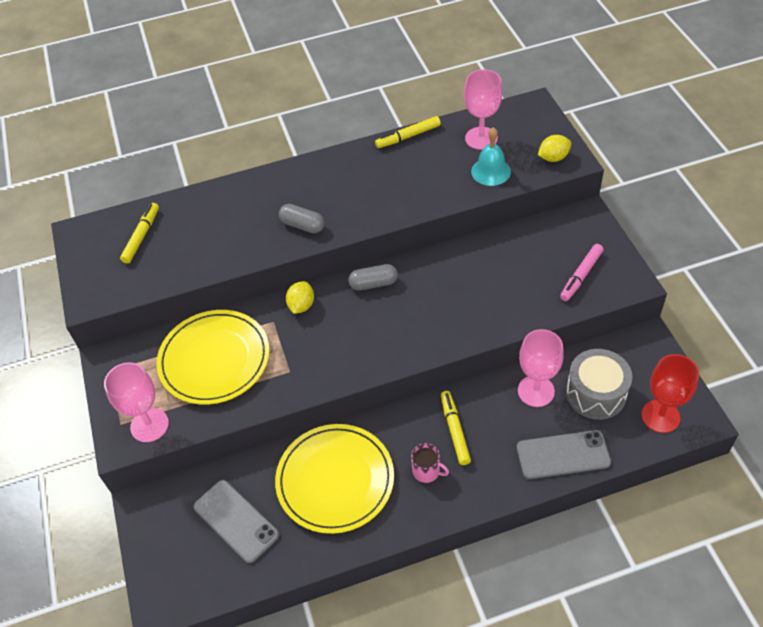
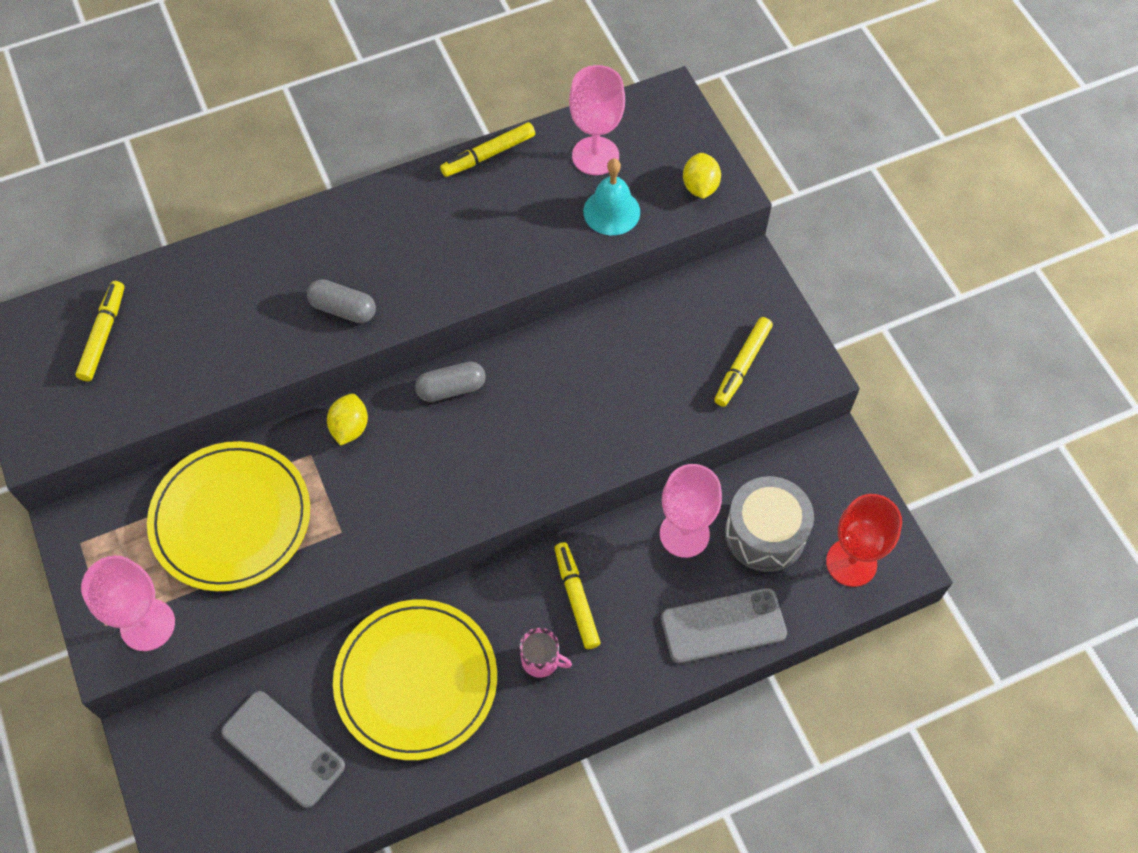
camera: 10 degrees left, 10 degrees up
yellow lemon [538,135,571,162] -> yellow lemon turned 60 degrees counterclockwise [683,153,721,199]
pink marker [560,244,603,301] -> yellow marker [714,317,773,407]

